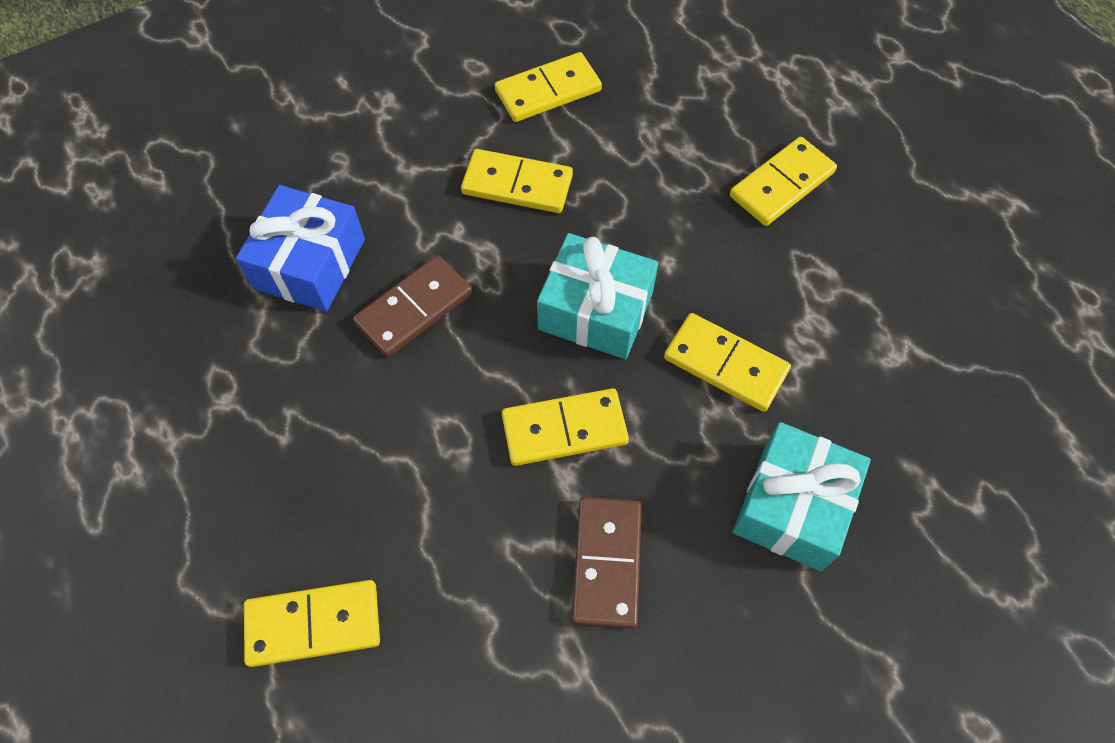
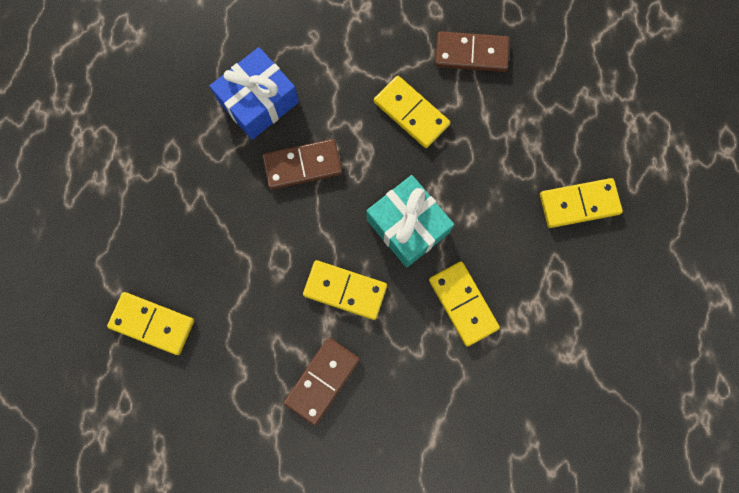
camera: 30 degrees right, 15 degrees up
yellow domino [495,52,602,122] -> brown domino [435,31,509,72]
turquoise gift [733,422,871,571] -> none

